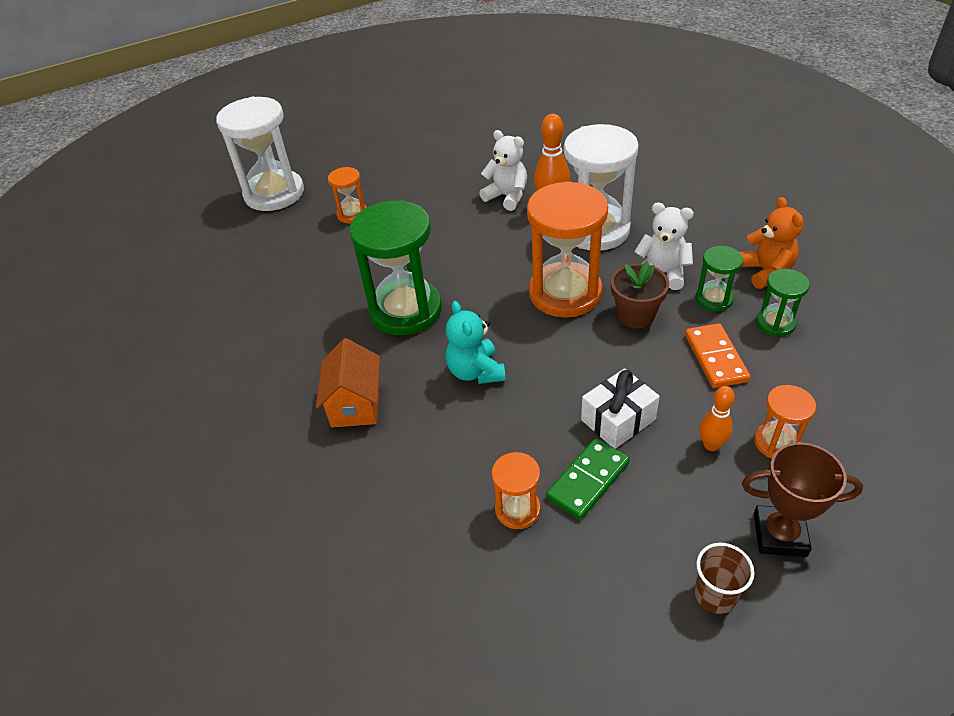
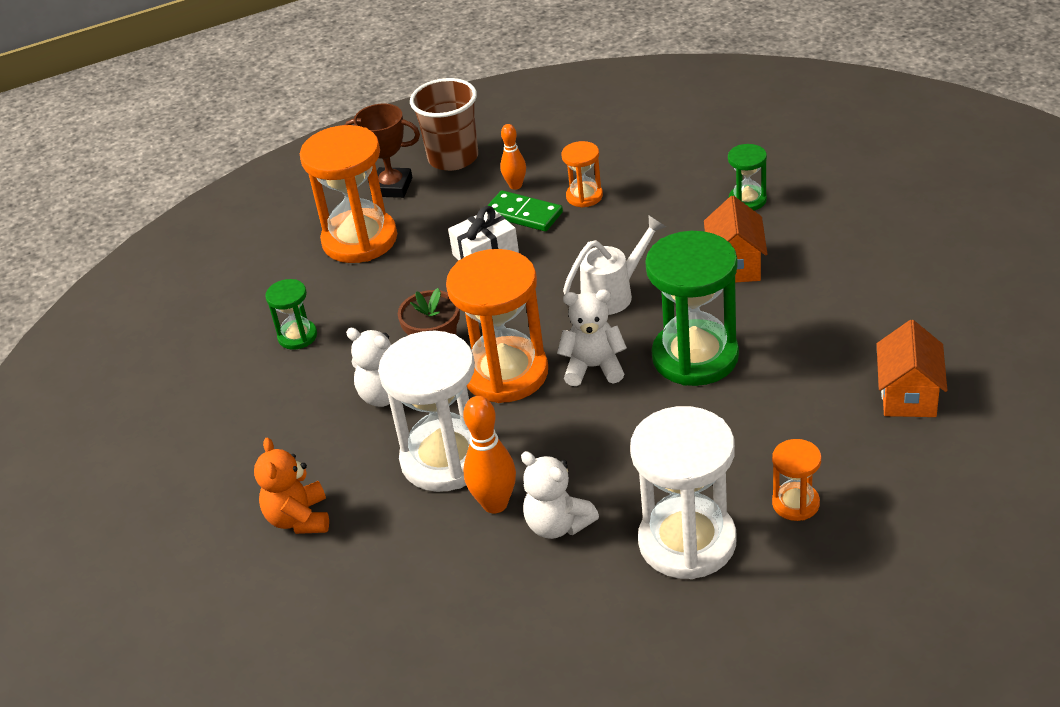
camera: 175 degrees left, 5 degrees down
white hourglass [216,96,304,211] -> white hourglass moved to [630,406,736,579]
turquoise teddy bear [446,301,506,384] -> white watering can [563,215,666,315]
green domino [546,438,630,520] -> green domino turned 75 degrees clockwise [487,190,563,231]
orange domino [685,323,751,388] -> none
brown cup [695,543,755,614] -> brown cup [410,78,478,171], size x1.79
green hourglass [696,246,743,312] -> green hourglass moved to [728,144,767,210]
orange bowling pin [700,386,735,451] -> orange bowling pin moved to [500,124,526,190]
orange teddy bear [739,197,803,289] -> orange teddy bear moved to [254,437,329,534]
orange hourglass [754,385,816,458] -> orange hourglass [300,125,397,263], size x2.05
none -> white teddy bear [557,289,627,386]
none -> orange house [877,320,947,417]

